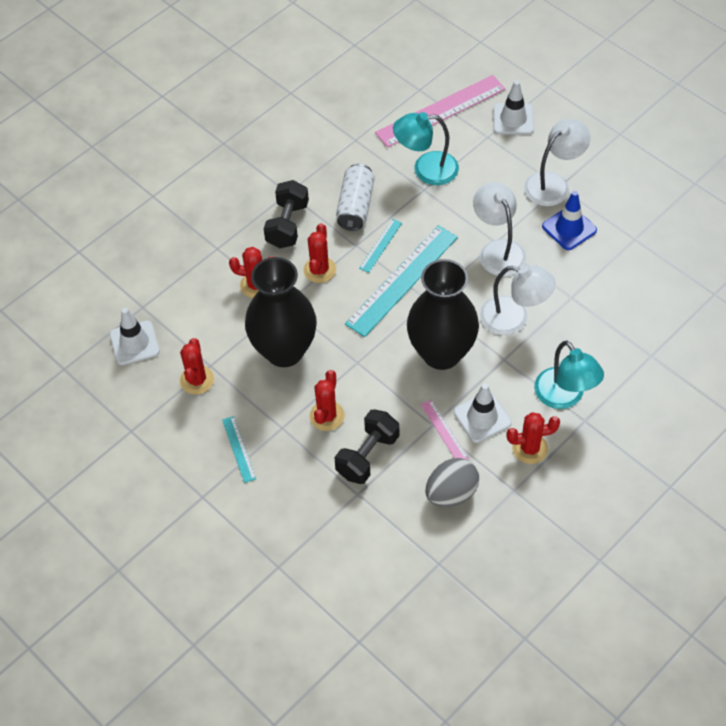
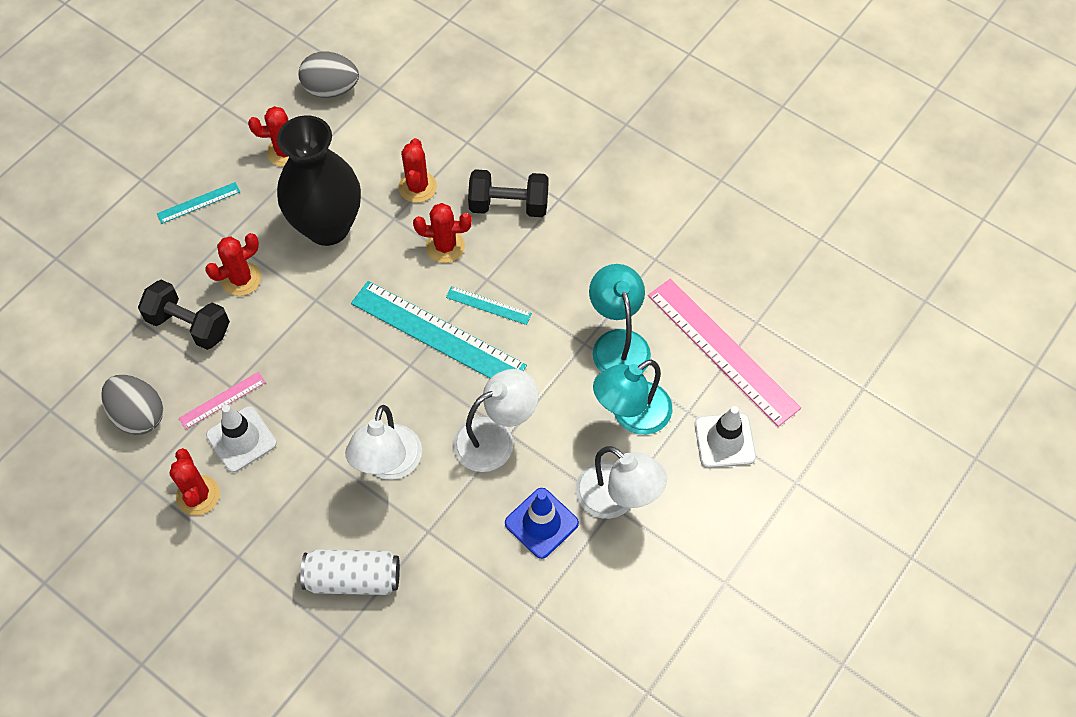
camera: 80 degrees right, 5 degrees up
white traffic cone [110,308,160,365] -> grey egg [299,52,359,98]
red cactus [310,370,345,431] -> red cactus turned 45 degrees counterclockwise [205,233,261,296]
white can [336,164,375,231] -> white can moved to [300,549,400,595]
black vase [407,259,479,370] -> none
turquoise lamp [534,341,604,409] -> turquoise lamp moved to [593,360,672,435]

